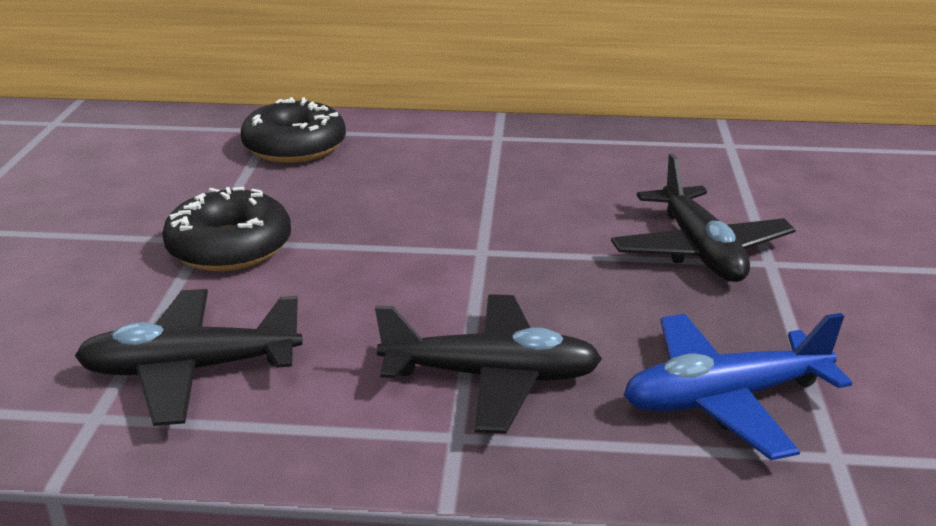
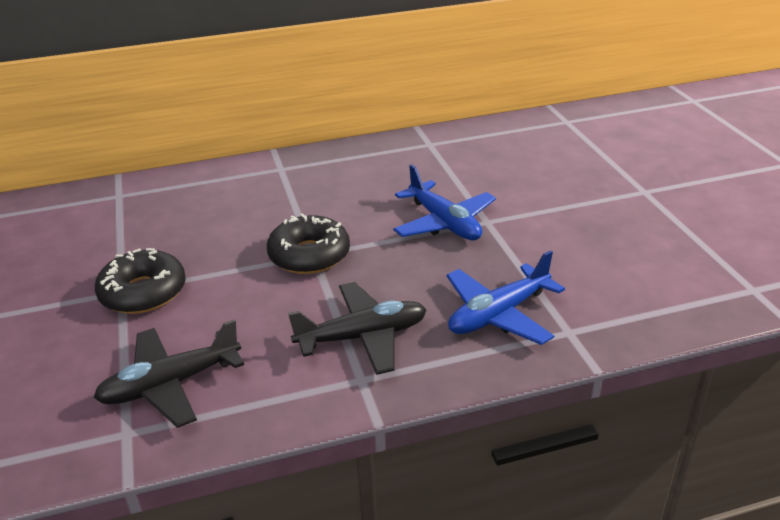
camera: 20 degrees left, 5 degrees up
black donut [241,97,346,163] -> black donut moved to [267,213,350,274]
black plane [611,153,796,282] -> blue plane [393,164,496,240]

